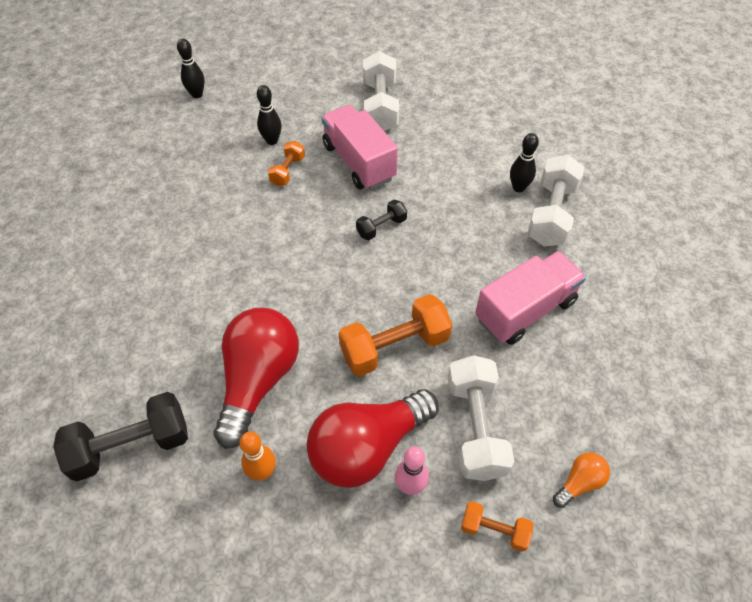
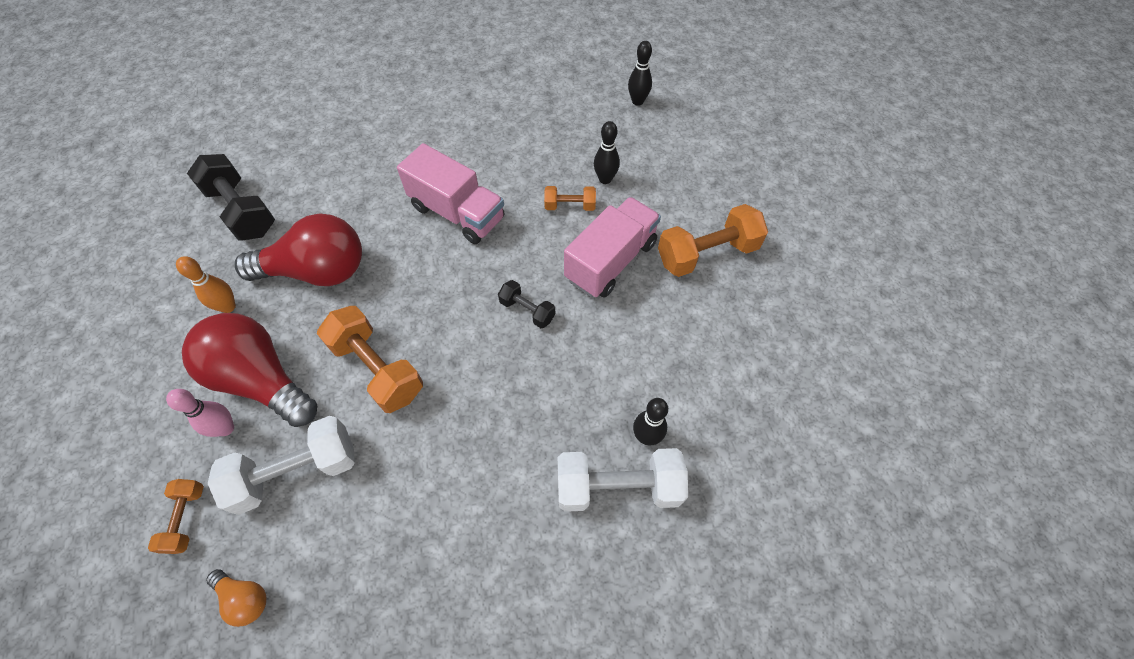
camera: 70 degrees right, 5 degrees up
white dumbbell [363,51,399,131] -> orange dumbbell [658,204,768,277]
pink truck [475,251,586,345] -> pink truck moved to [397,143,504,244]

